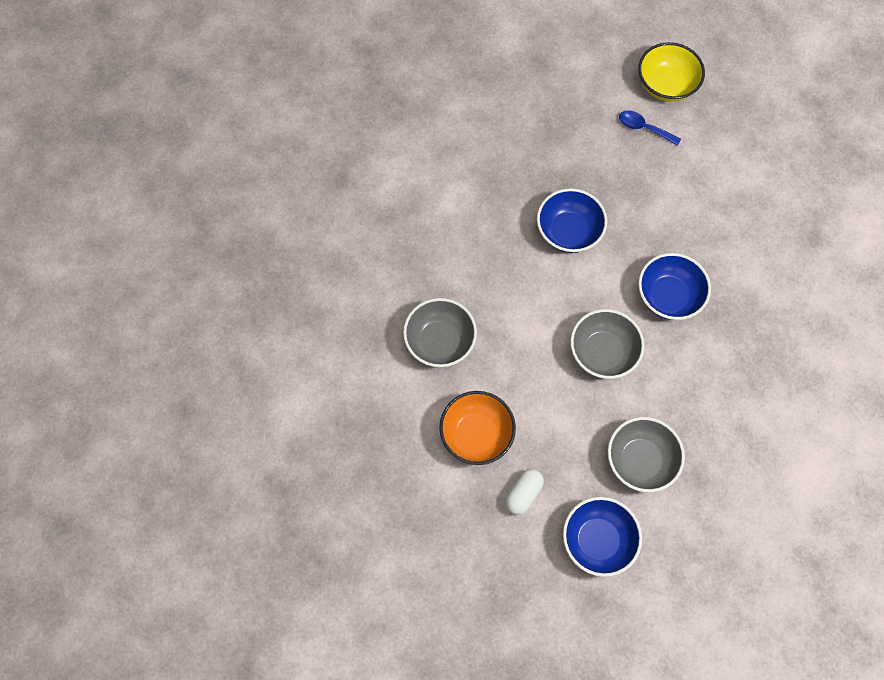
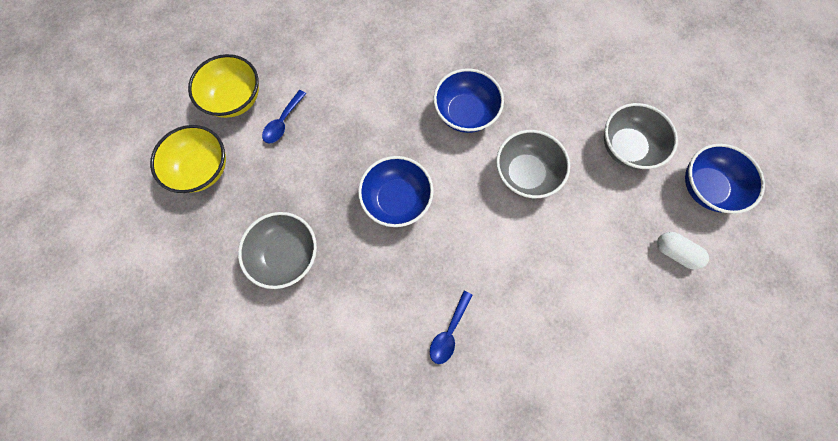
camera: 90 degrees left, 5 degrees up
grey bowl [403,298,477,367] -> grey bowl moved to [238,212,317,289]
orange bowl [439,391,516,465] -> none
none -> yellow bowl [150,125,226,193]
none -> blue spoon [430,291,473,364]

